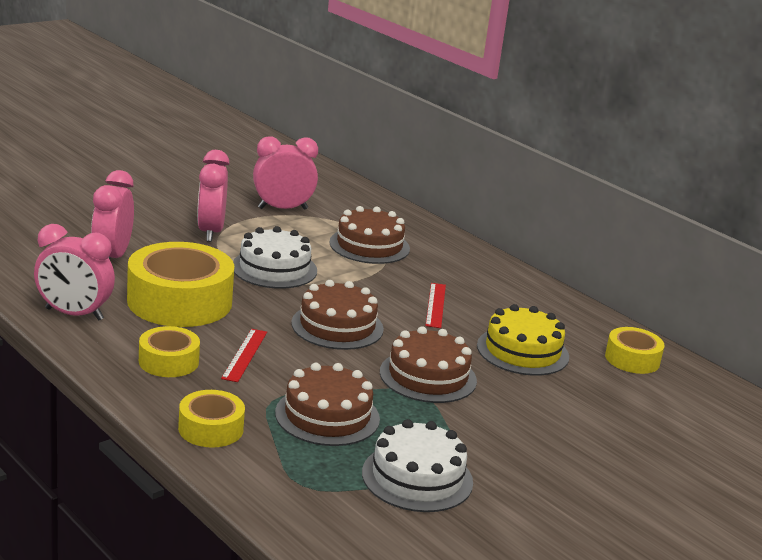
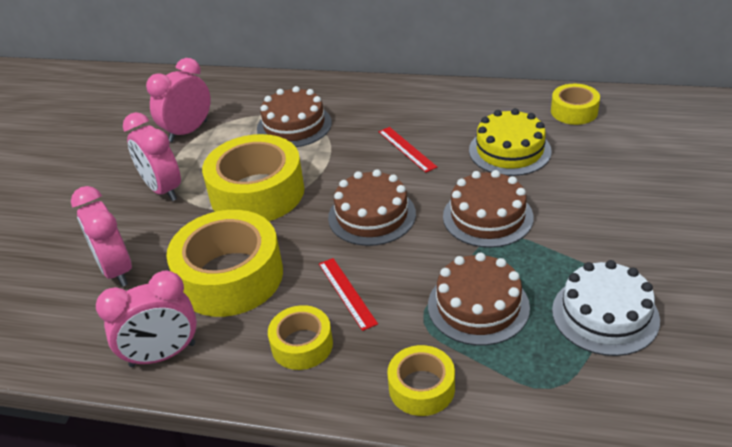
camera: 30 degrees left, 15 degrees up
white cake [233,226,317,289] -> yellow tape [202,134,304,221]

